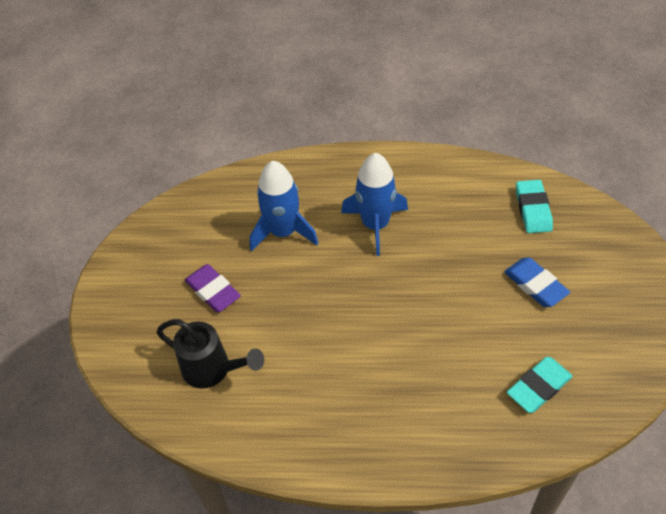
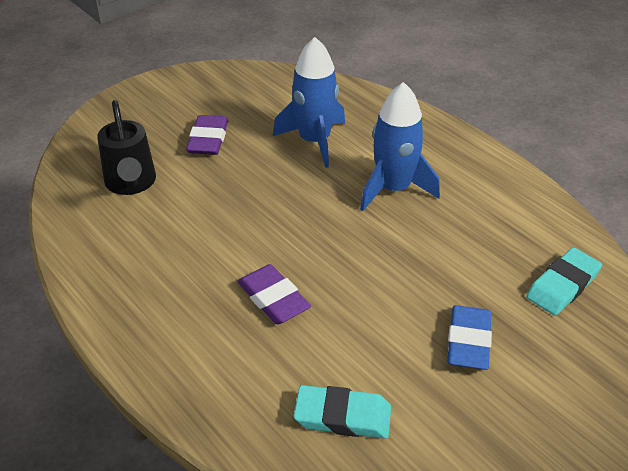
camera: 45 degrees right, 10 degrees down
none -> purple eraser [237,264,311,324]

